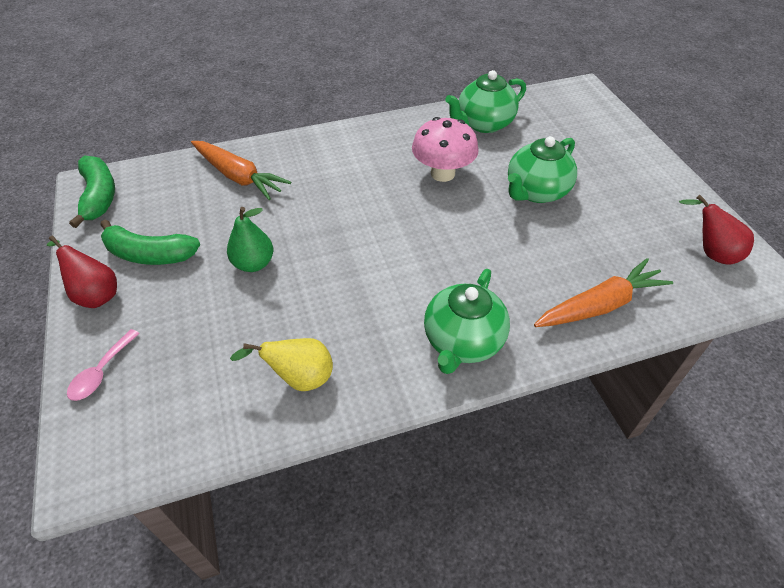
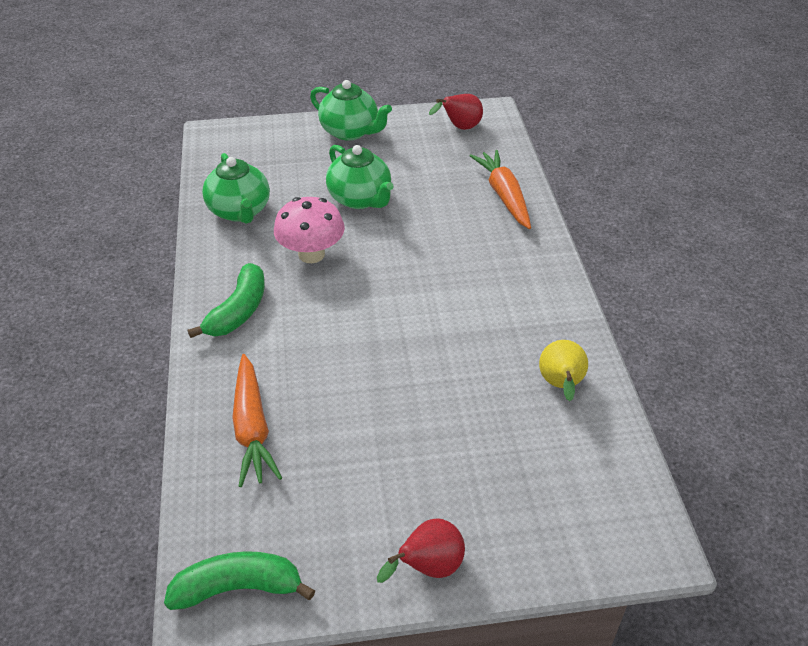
camera: 80 degrees left, 5 degrees down
pink spoon [67,329,140,401] -> none
green banana [100,219,200,265] -> green banana moved to [188,263,265,338]
orange carrot [191,141,291,200] -> orange carrot turned 120 degrees clockwise [232,354,282,487]
green pear [227,207,273,272] -> none
green teapot [424,269,510,374] -> green teapot moved to [310,80,392,141]

